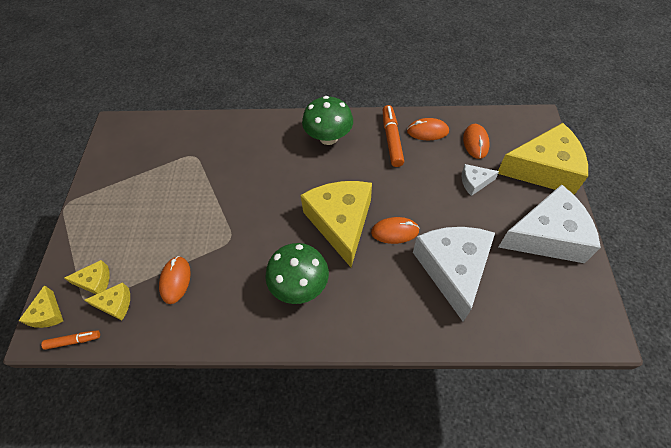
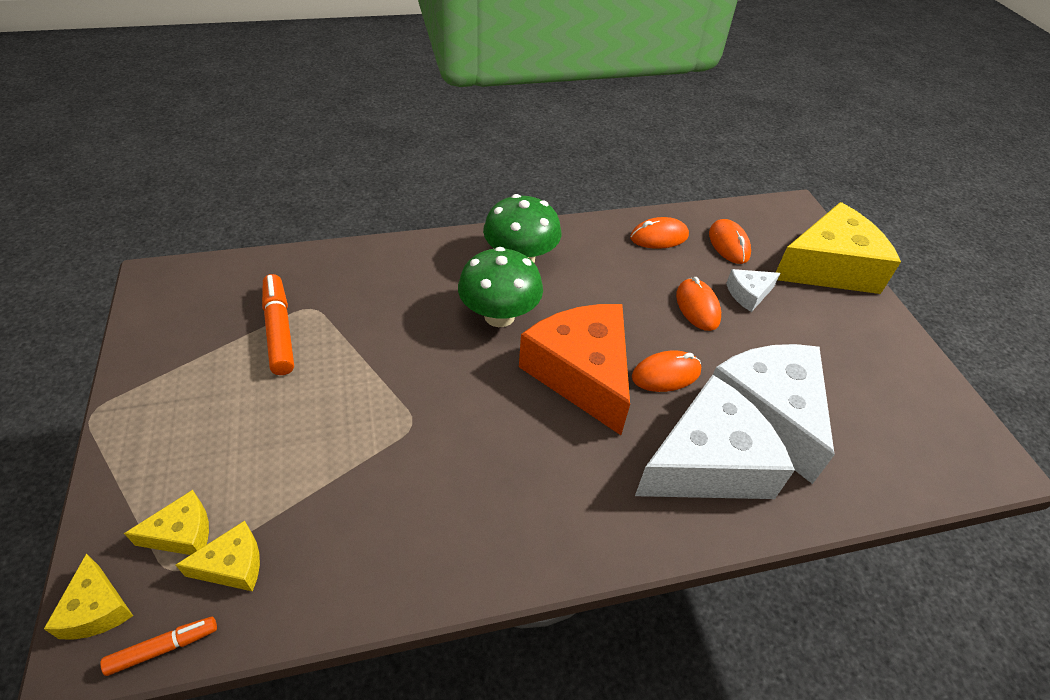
camera: 20 degrees left, 10 degrees down
orange mouse [159,256,191,304] -> orange mouse moved to [676,277,721,331]
green mushroom [265,243,329,304] -> green mushroom moved to [458,247,543,327]
yellow cheese [300,181,372,267] -> orange cheese [519,304,630,435]
orange marker [383,105,404,167] -> orange marker moved to [262,274,294,375]
white cheese [499,185,601,263] -> white cheese moved to [635,375,795,499]

